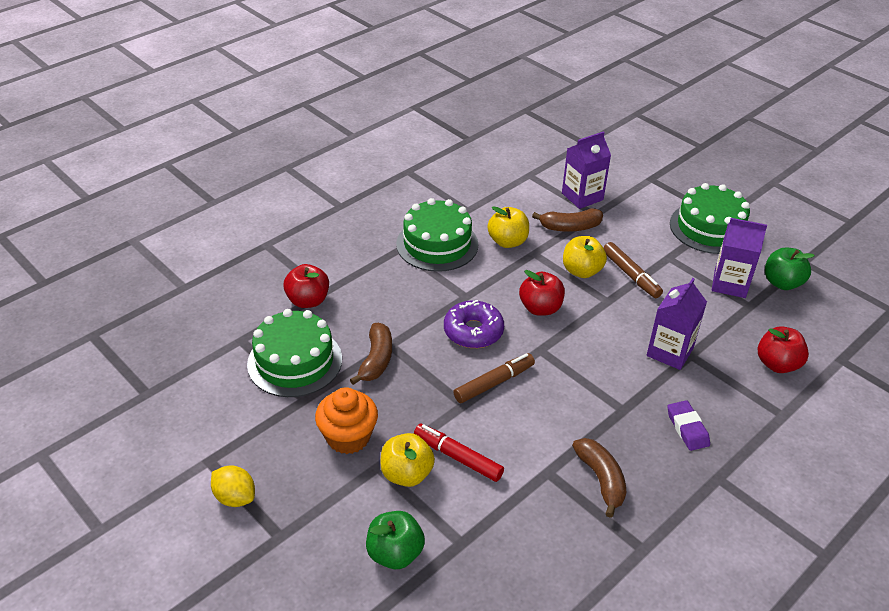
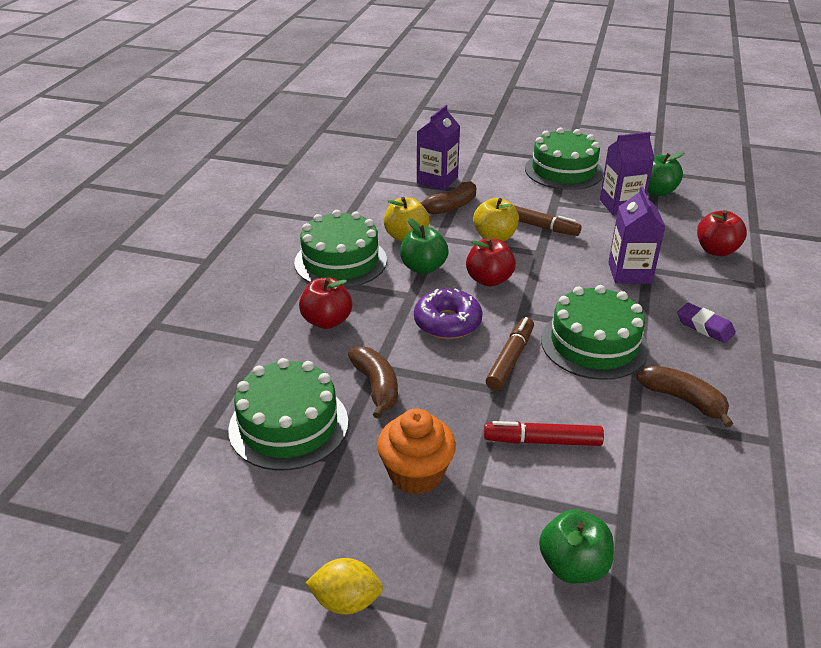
camera: 30 degrees left, 5 degrees down
red apple [283,264,329,308] -> red apple moved to [299,278,352,329]
yellow apple [380,433,435,487] -> none
none -> green apple [400,218,449,274]
none -> green cake [541,285,649,380]

